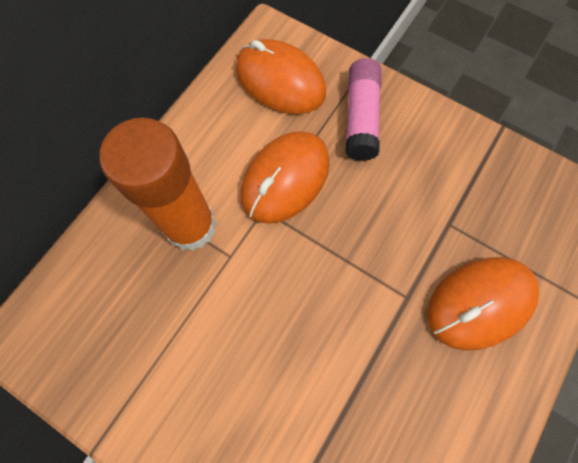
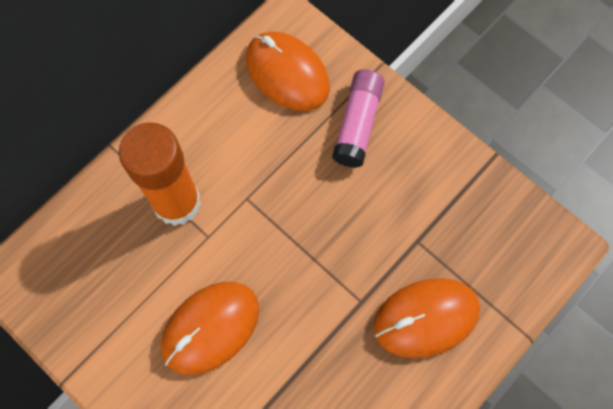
camera: 10 degrees right, 0 degrees up
orange mouse [241,131,330,224] -> orange mouse moved to [161,282,259,375]

